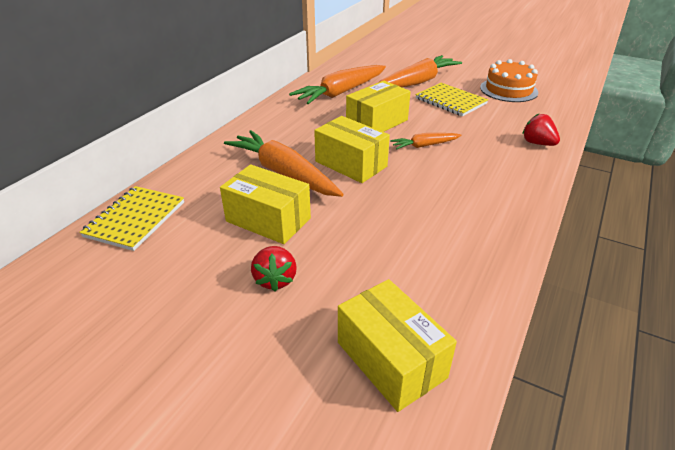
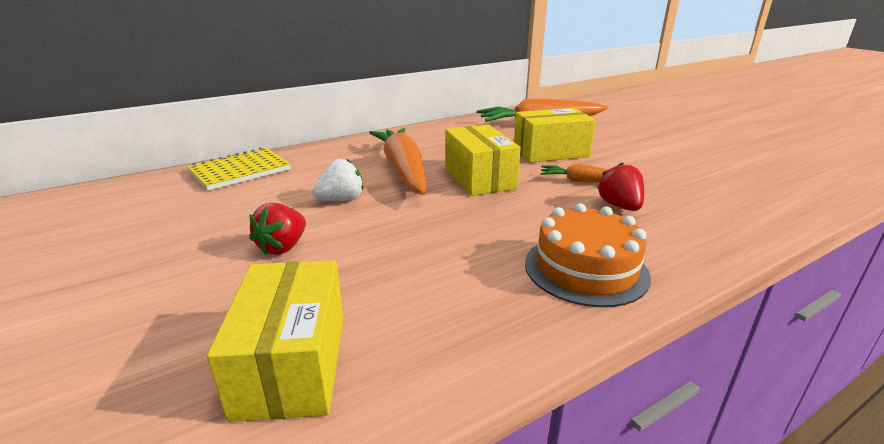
camera: 30 degrees right, 10 degrees down
yellow box [220,164,311,244] -> white strawberry [312,158,364,201]
orange carrot [380,55,462,87] -> none
yellow notebook [415,83,488,117] -> none
orange cake [480,59,538,102] -> orange cake moved to [525,203,651,307]
red strawberry [522,114,560,146] -> red strawberry moved to [597,162,644,211]

